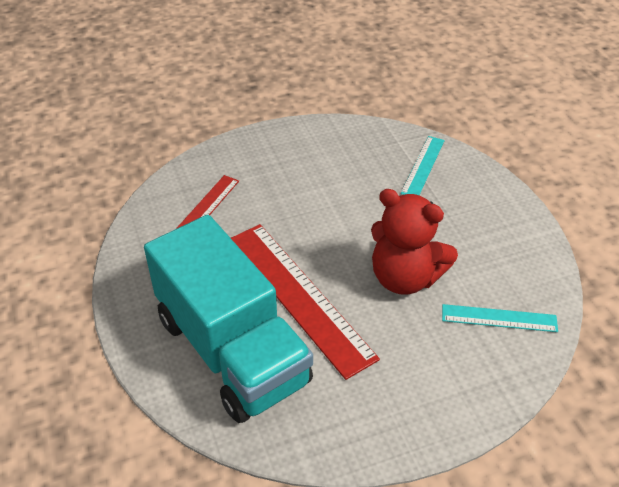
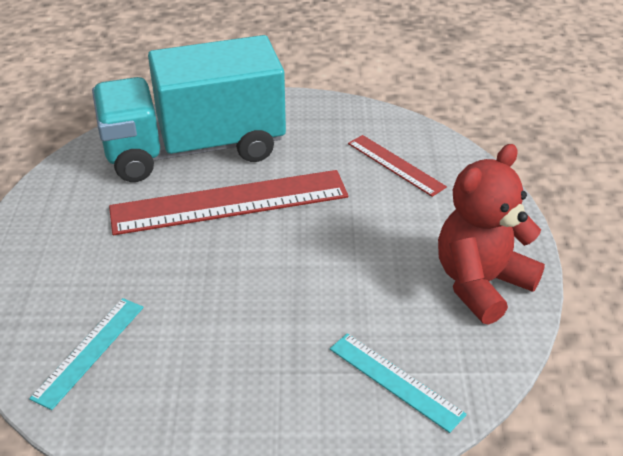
camera: 110 degrees right, 5 degrees down
red teddy bear [371,189,458,295] -> red teddy bear moved to [438,144,545,325]

